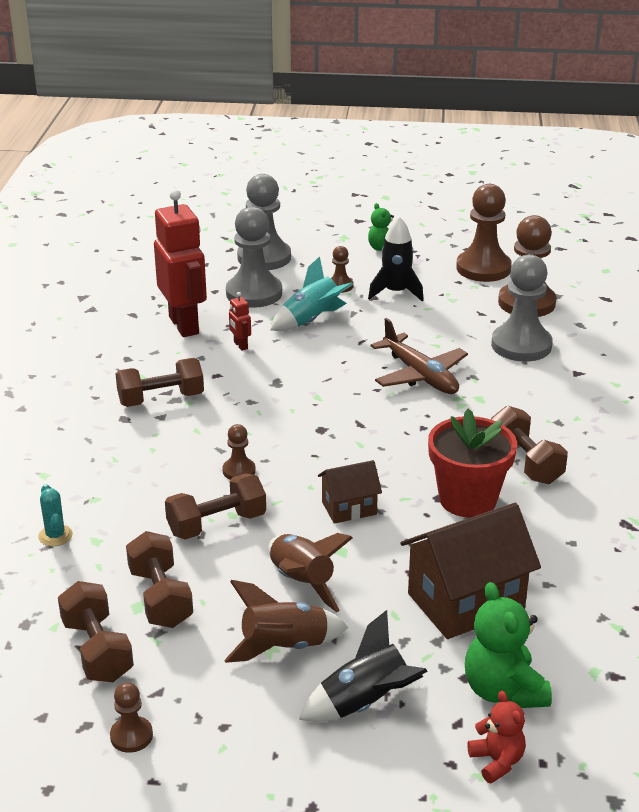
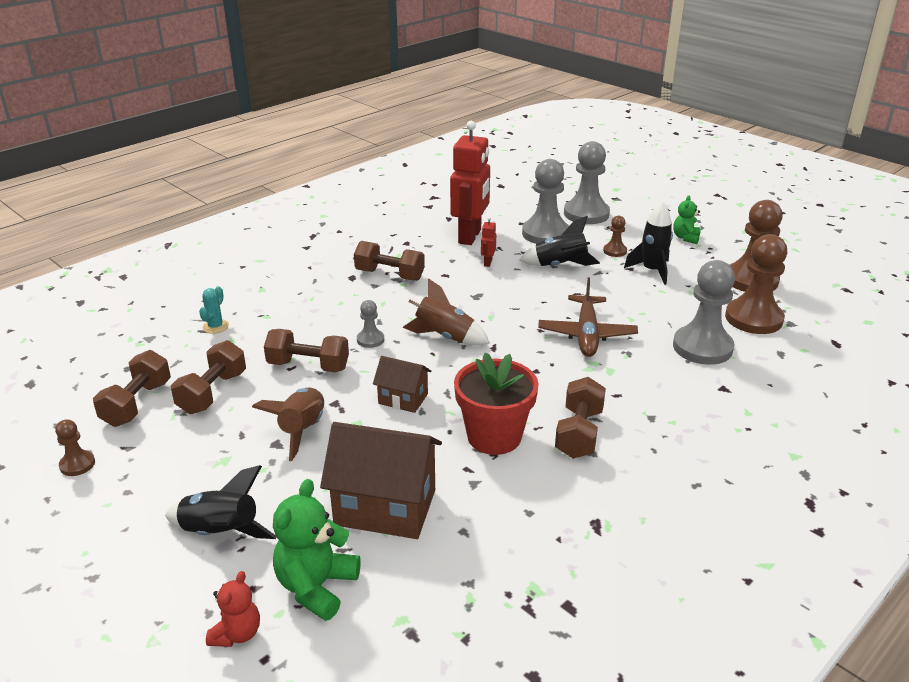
camera: 40 degrees right, 0 degrees up
brown pawn [222,424,256,480] -> grey pawn [357,300,384,348]
brown rocket [224,580,348,663] -> brown rocket moved to [402,278,490,345]
turquoise rocket [271,256,353,331] -> black rocket [519,216,600,266]

